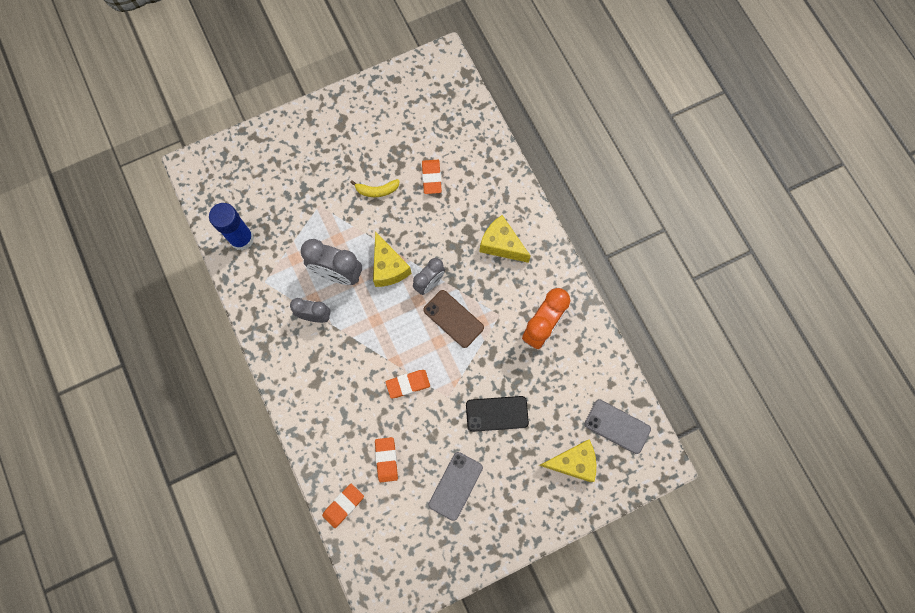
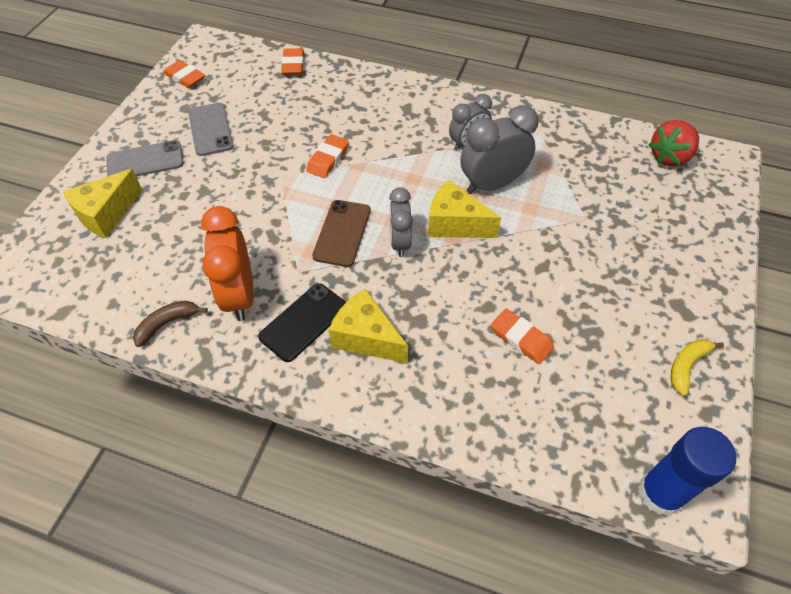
camera: 135 degrees right, 20 degrees down
blue glue stick [209,203,254,250] -> blue glue stick moved to [638,427,736,516]
yellow banana [350,179,400,197] -> yellow banana moved to [671,339,724,396]
orange eraser [375,437,398,482] -> orange eraser moved to [163,60,205,88]
brown phone [423,290,484,348] -> brown phone turned 75 degrees counterclockwise [312,200,371,267]
black phone [466,396,529,432] -> black phone moved to [258,283,346,362]
yellow cheese [480,215,531,263] -> yellow cheese turned 135 degrees counterclockwise [329,288,408,363]
grey phone [585,399,651,454] -> grey phone moved to [106,140,184,177]
none -> brown banana [133,301,208,347]
none -> red strawberry [649,120,699,167]

